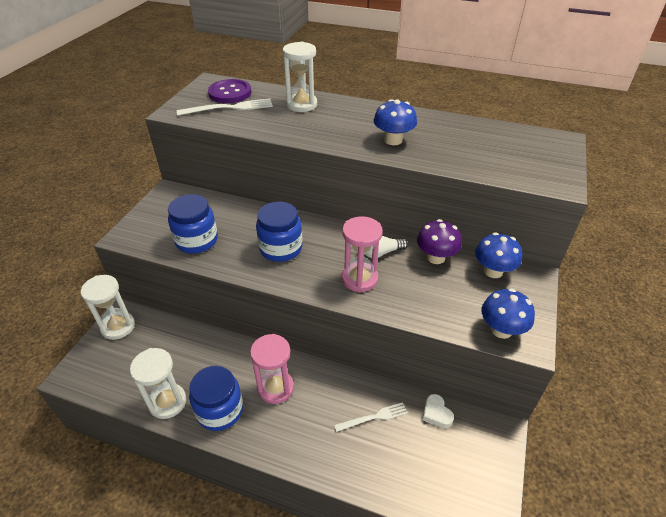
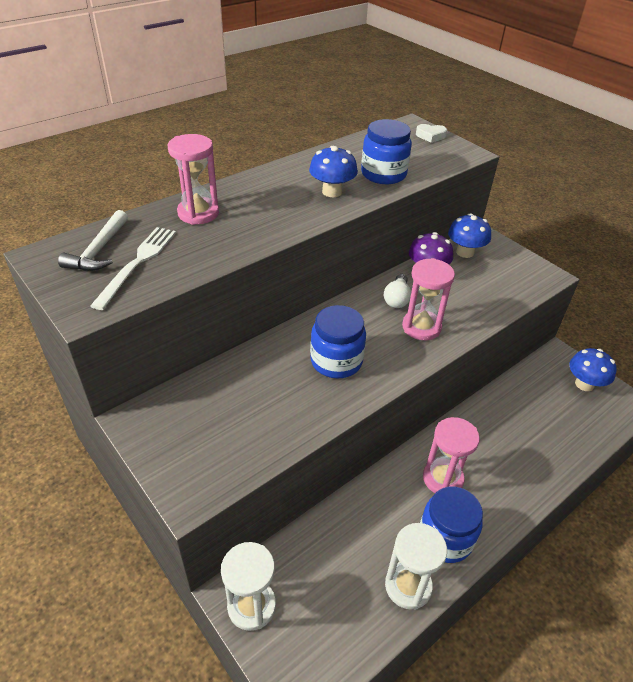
camera: 60 degrees left, 0 degrees up
blue jar [168,194,218,254] -> blue jar moved to [361,119,412,184]
purple button [208,79,252,103] -> white hammer [58,210,128,271]
white hourglass [283,42,317,112] -> pink hourglass [167,134,219,225]
white fork [334,402,408,432] -> none
white heart [423,394,454,428] -> white heart moved to [416,124,447,143]
blue mushroom [482,288,535,339] -> blue mushroom moved to [569,348,617,391]

